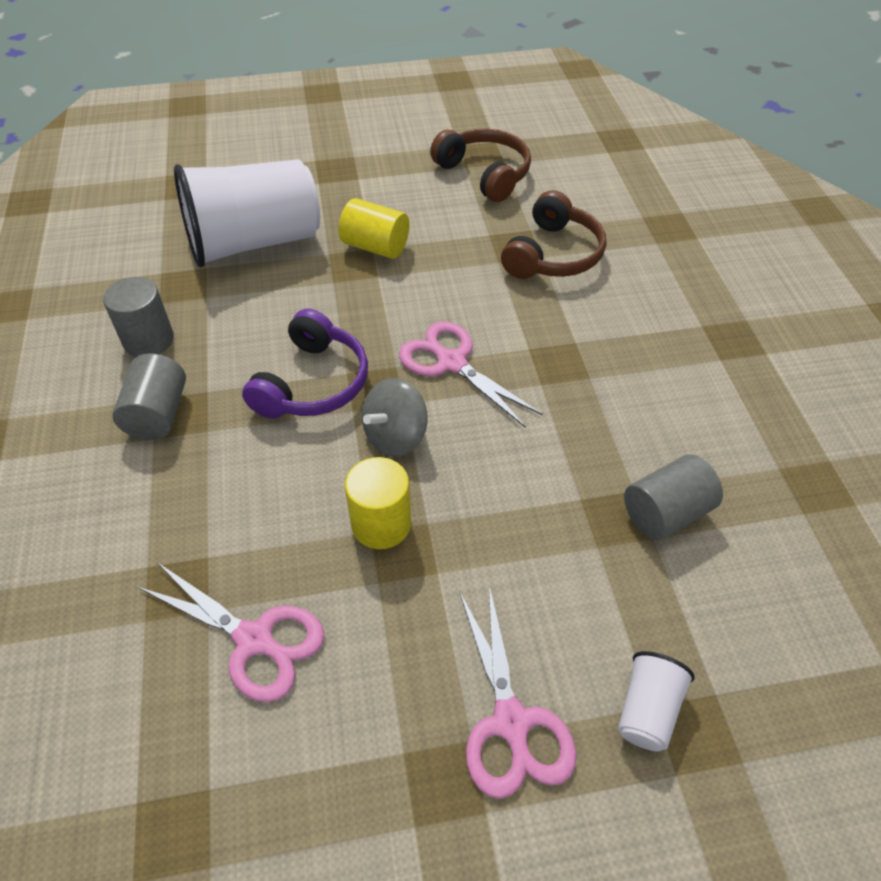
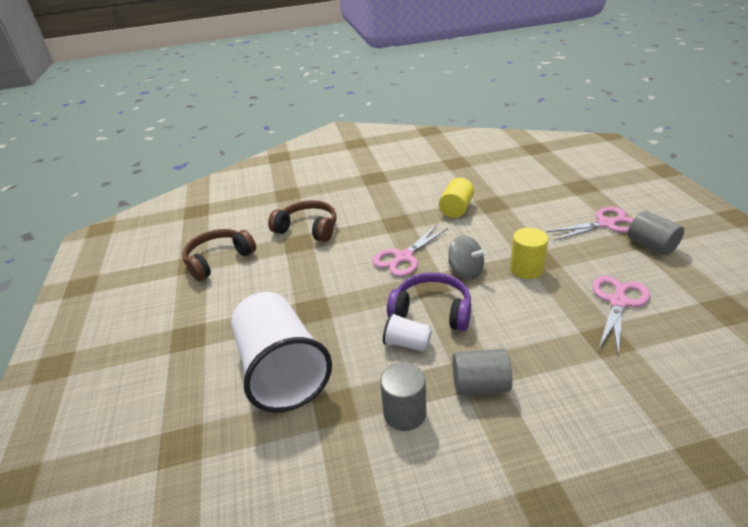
camera: 90 degrees left, 15 degrees down
yellow cylinder [339,198,410,259] -> yellow cylinder moved to [439,178,474,218]
white cup [618,651,695,751] -> white cup moved to [383,312,432,352]
grey cylinder [624,454,723,540] -> grey cylinder moved to [628,211,684,256]

